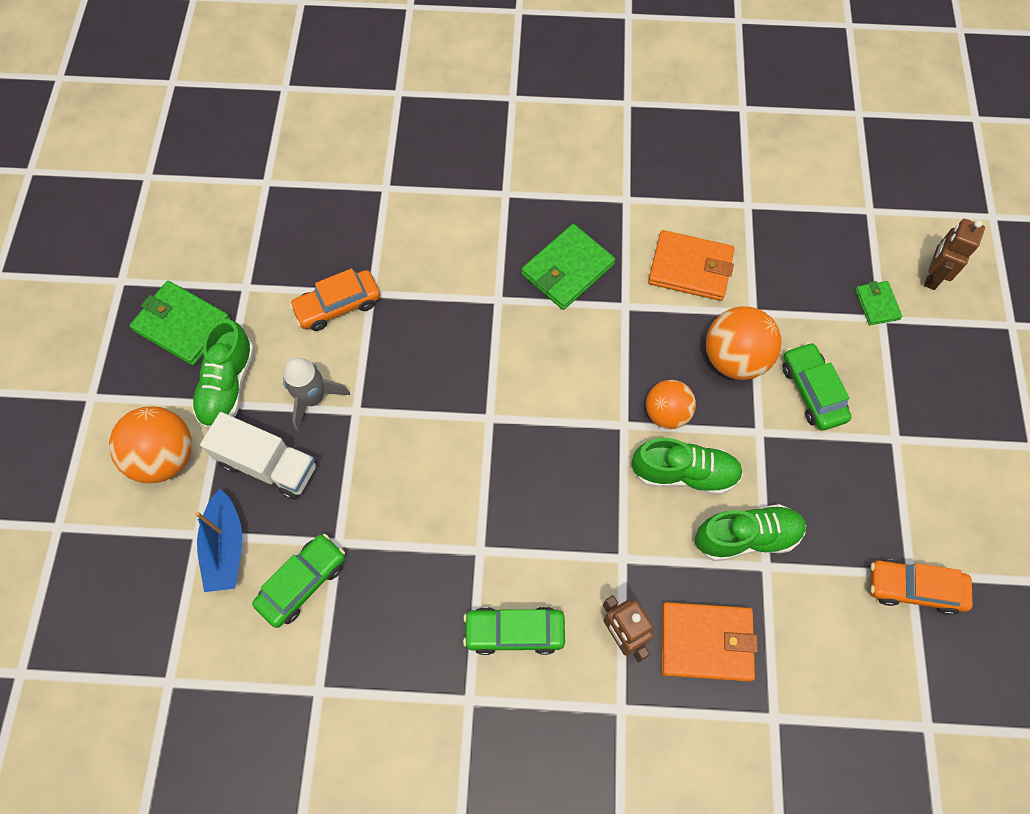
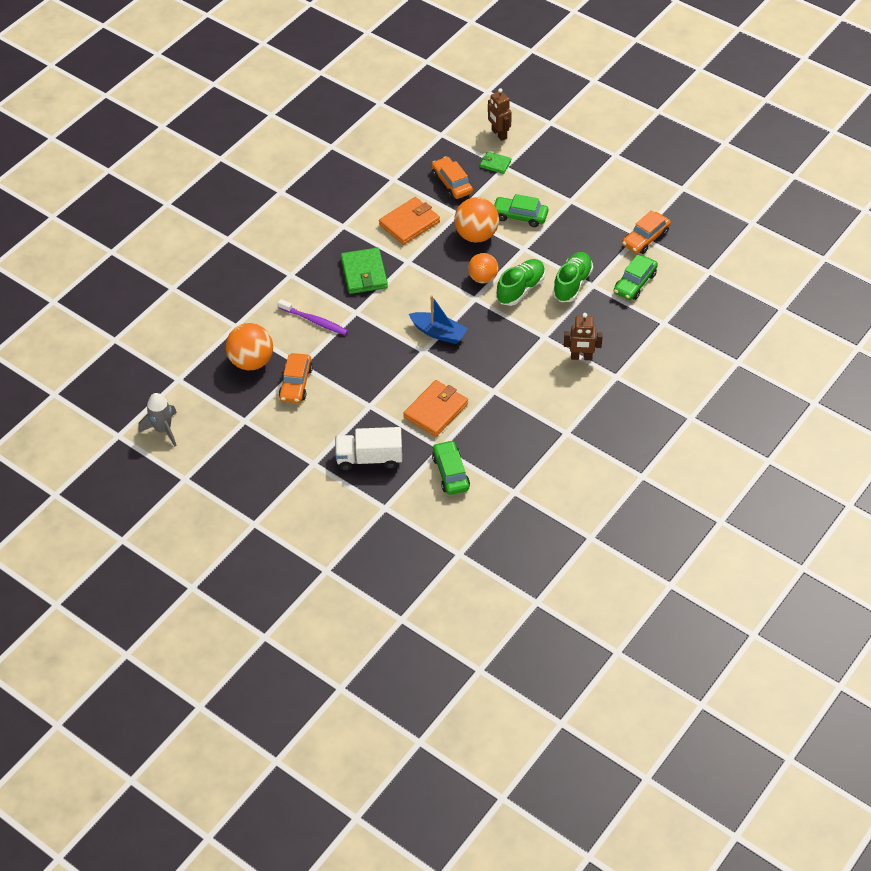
camera: 55 degrees left, 15 degrees down
orange ball [109,406,192,483] -> orange ball moved to [226,323,273,371]
green wallet [130,281,231,366] -> none
green shoe [192,319,254,429] -> none
blue boat [195,489,242,592] -> blue boat moved to [409,295,468,344]
white truck [200,412,316,499] -> white truck turned 150 degrees counterclockwise [335,427,402,471]
grey rocket [283,358,350,431] -> grey rocket moved to [138,393,177,446]
green car [463,607,565,655] -> green car moved to [614,254,658,300]
orange wallet [662,602,758,682] -> orange wallet moved to [404,380,468,437]
none -> purple toothbrush [278,299,348,335]
none -> orange car [432,157,473,199]

